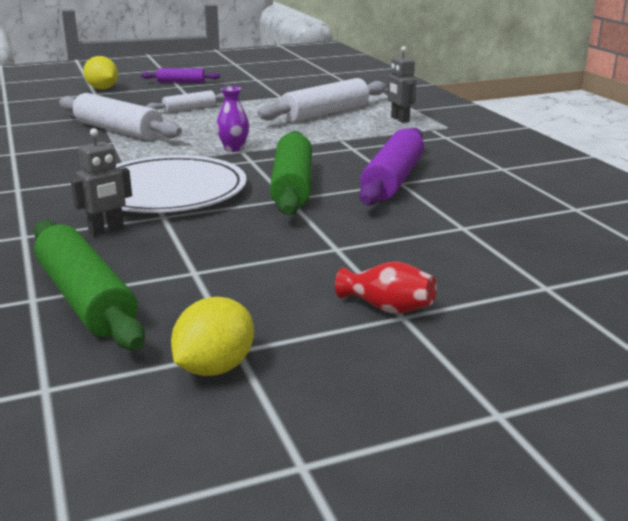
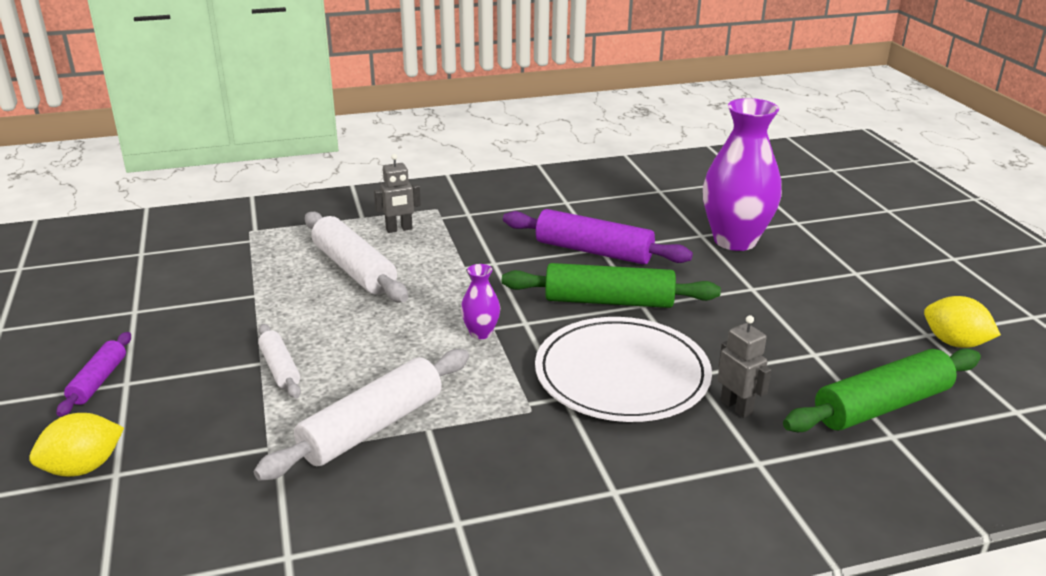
camera: 85 degrees left, 5 degrees up
red vase [335,261,437,314] -> none
none -> purple vase [703,98,782,251]

